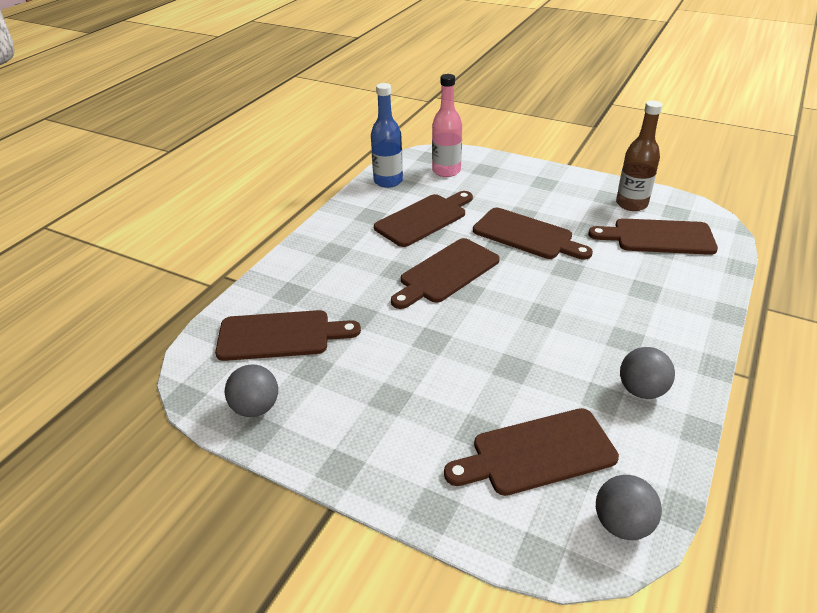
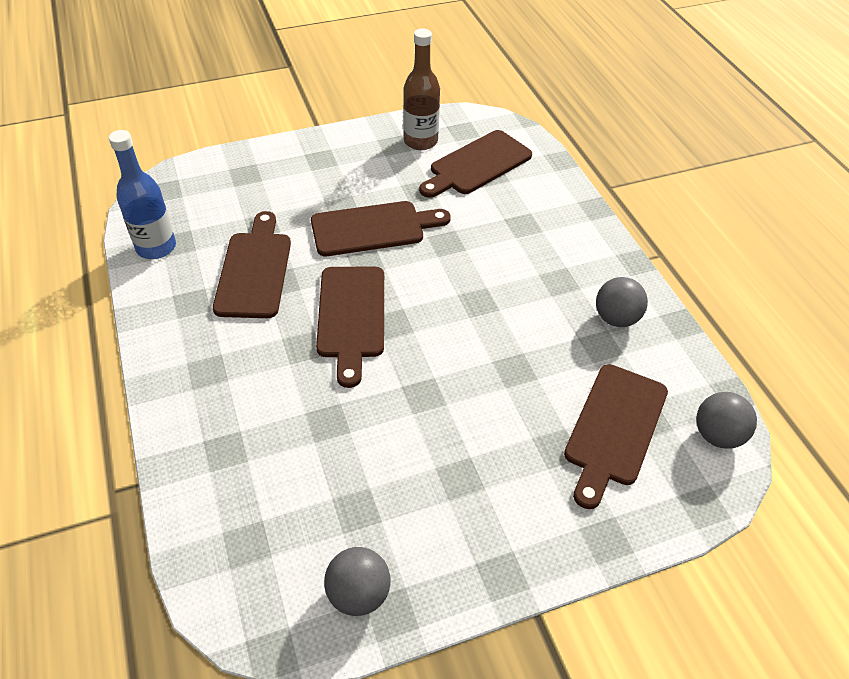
camera: 50 degrees left, 10 degrees up
brown cutting board [215,310,361,361] -> none
pink bottle [432,74,462,177] -> none

